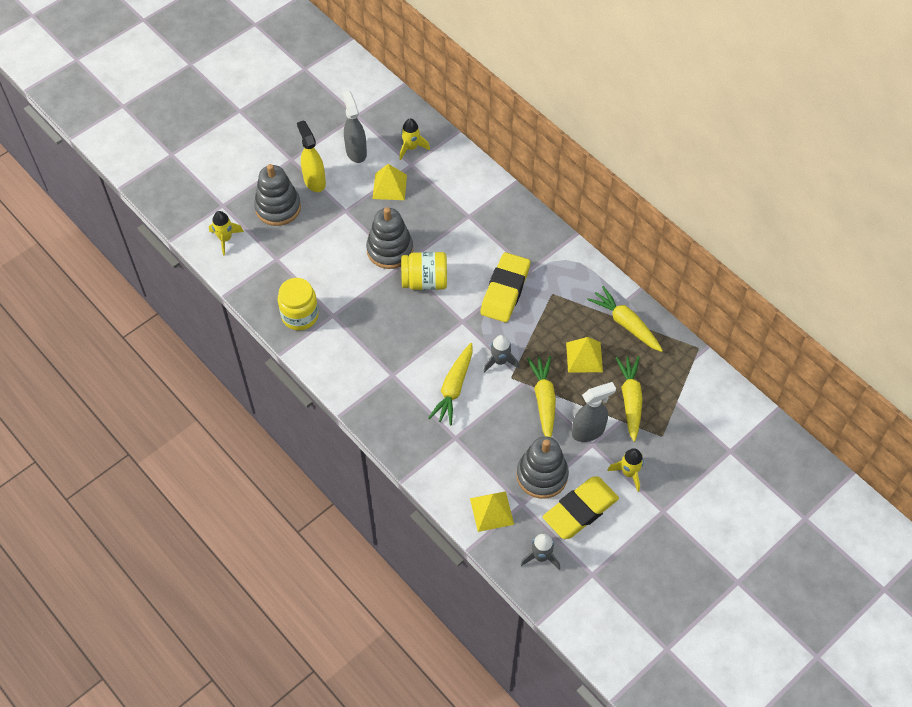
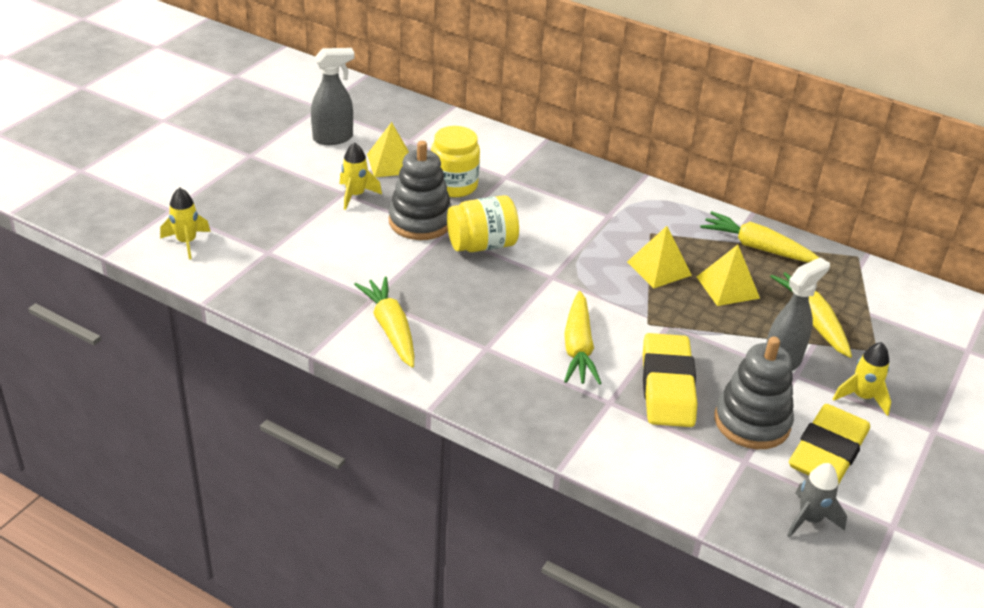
camera: 20 degrees left, 20 degrees down
grey stacking toy [254,164,301,226] -> none
yellow jar [278,278,319,330] -> yellow jar moved to [431,126,480,197]
yellow spray bottle [297,120,326,192] -> none
grey spray bottle [342,90,367,163] -> grey spray bottle turned 105 degrees clockwise [311,48,355,145]
yellow rocket [399,118,430,160] -> yellow rocket moved to [340,142,382,210]
yellow pyramid [470,491,514,532] -> yellow pyramid moved to [627,226,692,288]
yellow eraser [480,252,530,322] -> yellow eraser moved to [643,333,697,427]
grey rocket [483,335,520,373] -> none
yellow carrot [527,356,556,437] -> yellow carrot moved to [354,277,414,368]

